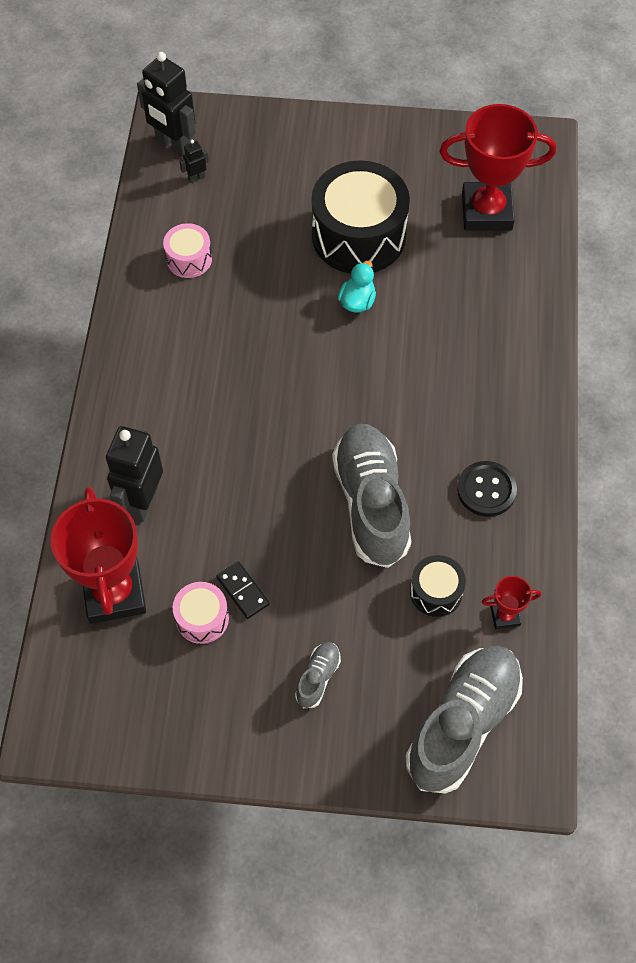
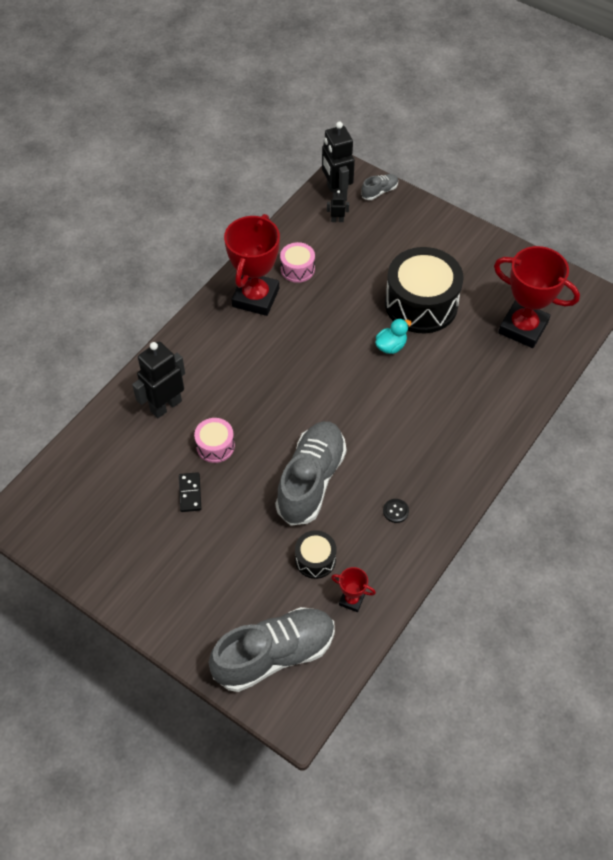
camera: 30 degrees right, 5 degrees down
red trophy [51,487,146,624] -> red trophy moved to [224,214,280,316]
pink drum [173,582,229,644] -> pink drum moved to [194,418,235,463]
grey shoe [295,642,341,708] -> grey shoe moved to [361,174,398,200]
black button [457,461,517,517] -> black button [383,499,409,523], size x0.56

